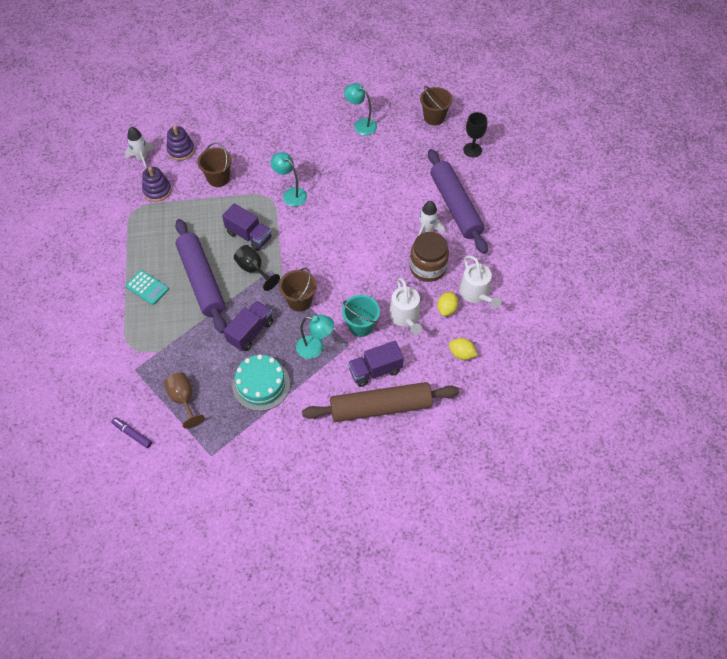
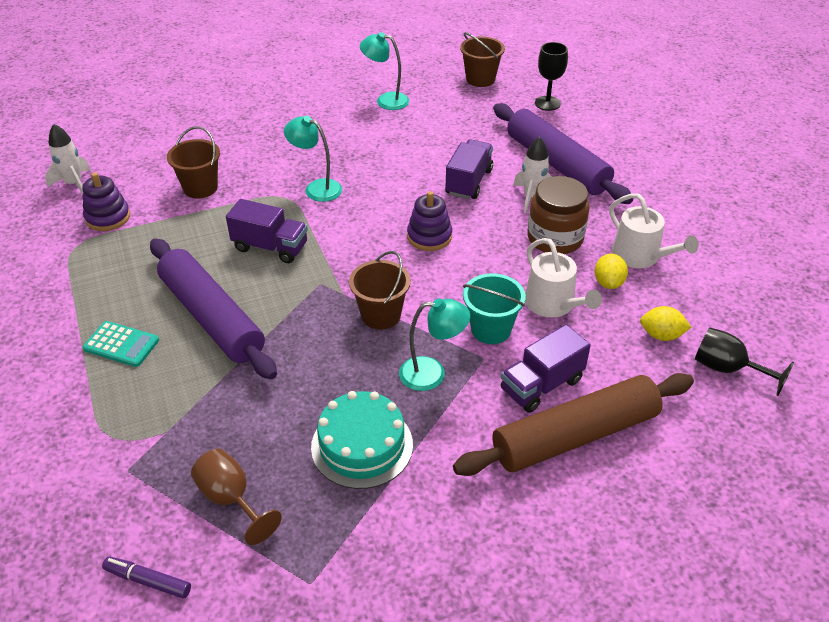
camera: 15 degrees left, 15 degrees down
purple stacking toy [166,126,195,161] -> purple stacking toy moved to [407,191,452,251]
purple truck [223,301,273,351] -> purple truck moved to [445,139,493,199]
black goblet [234,245,280,291] -> black goblet moved to [695,327,794,396]

